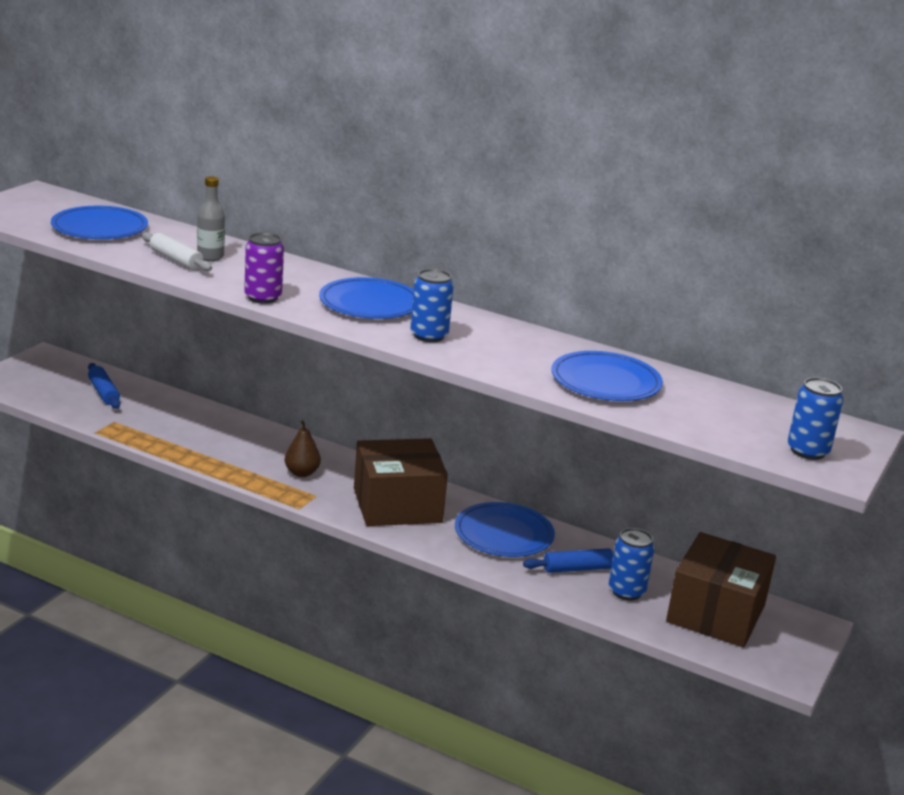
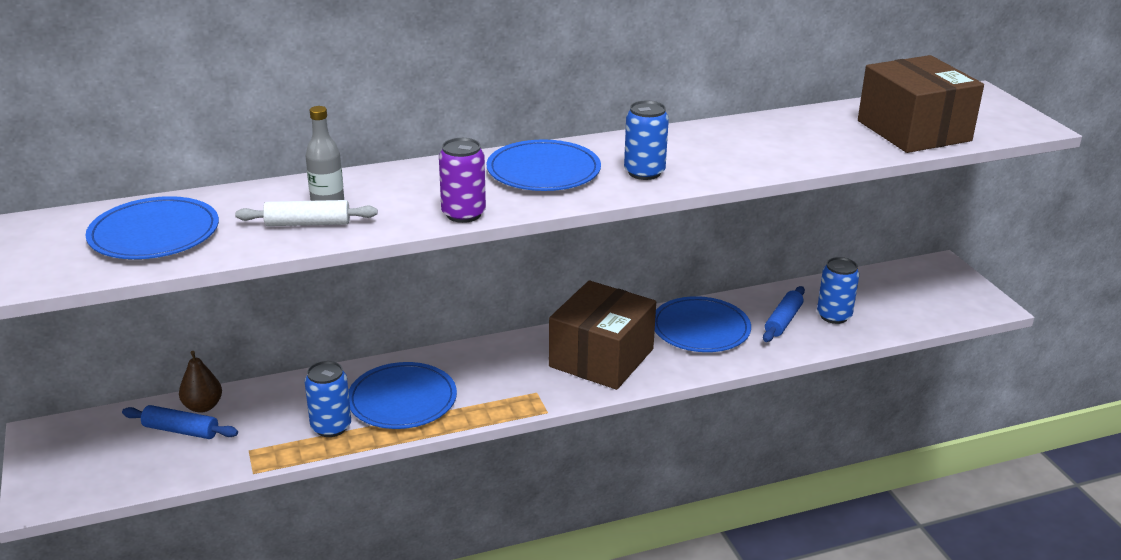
camera: 45 degrees left, 5 degrees up
brown pear [285,420,321,477] -> brown pear moved to [179,351,222,413]
blue plate [552,351,663,401] -> blue plate moved to [348,362,457,429]
brown box [666,532,776,647] -> brown box moved to [858,55,984,153]
blue can [787,377,843,460] -> blue can moved to [304,361,351,437]

